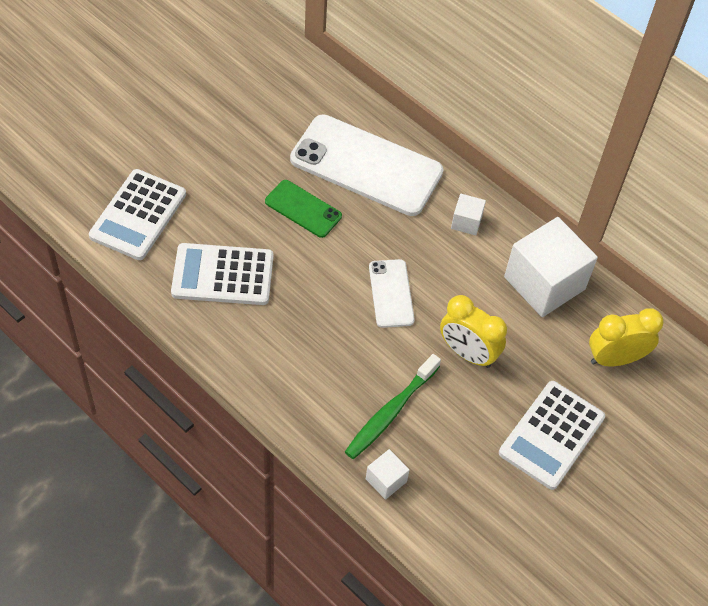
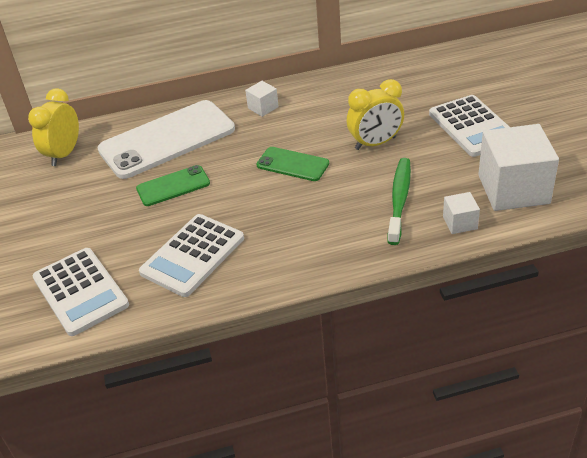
camera: 50 degrees left, 15 degrees down
green toothbrush [345,354,441,459] -> green toothbrush turned 150 degrees counterclockwise [388,158,411,245]
white phone [369,259,415,328] -> green phone [256,147,329,181]
white cube [504,217,598,317] -> white cube moved to [478,124,559,211]
yellow clock [589,308,664,366] -> yellow clock moved to [28,88,79,166]

